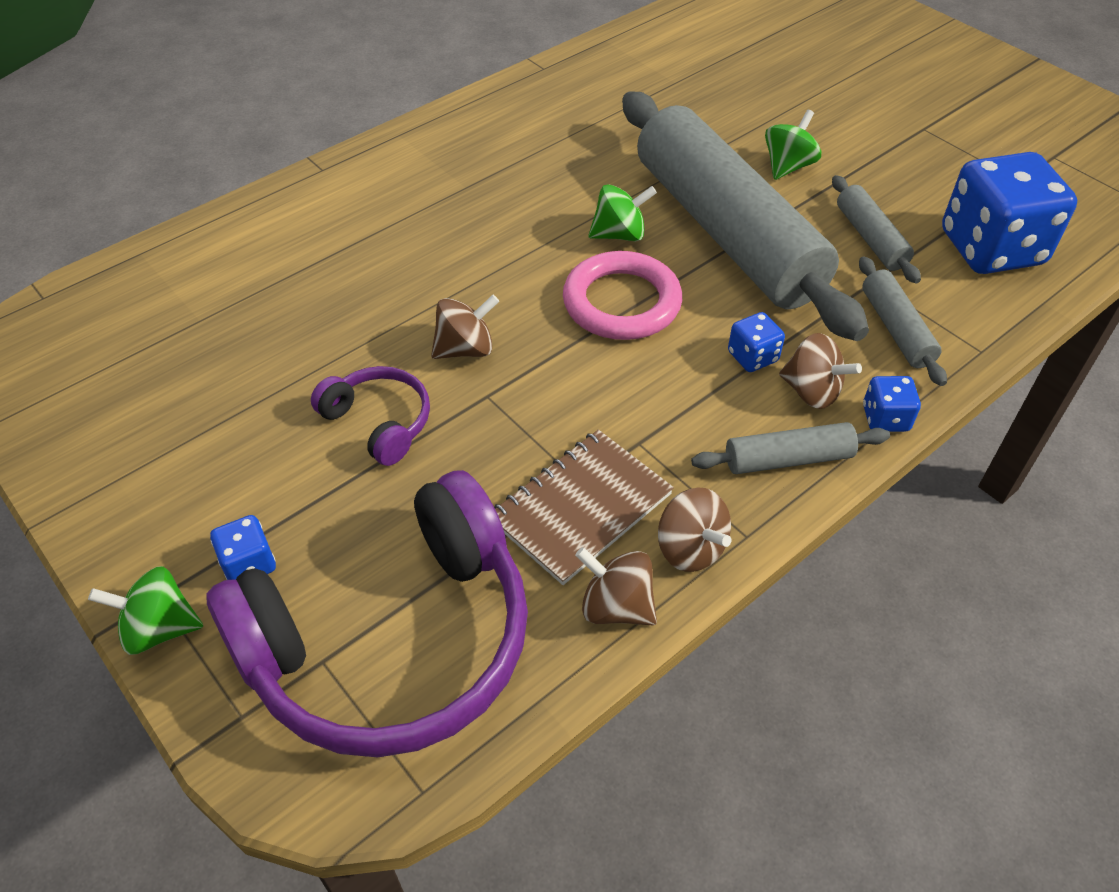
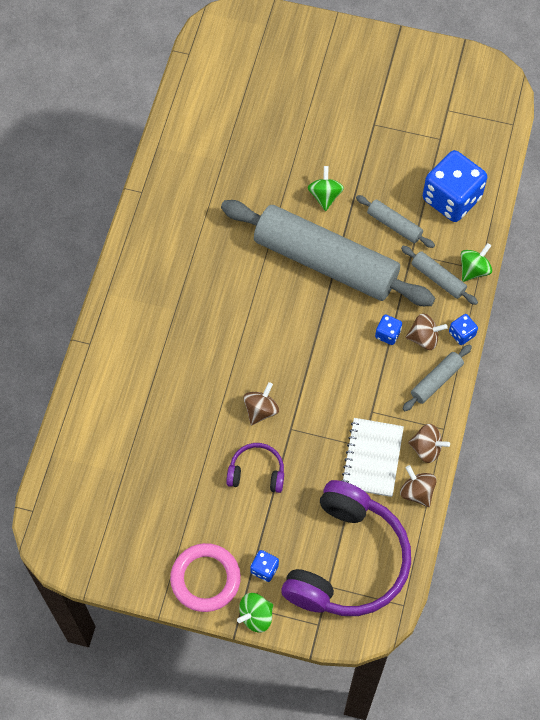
camera: 35 degrees left, 15 degrees up
brown notebook [494,430,674,585] -> white notebook [341,418,404,497]
pink ring [563,251,682,340] -> pink ring moved to [170,543,241,612]
brown spinning top [575,547,657,625] -> brown spinning top turned 60 degrees clockwise [400,465,437,507]
green spinning top [589,184,657,241] -> green spinning top moved to [461,243,492,282]

